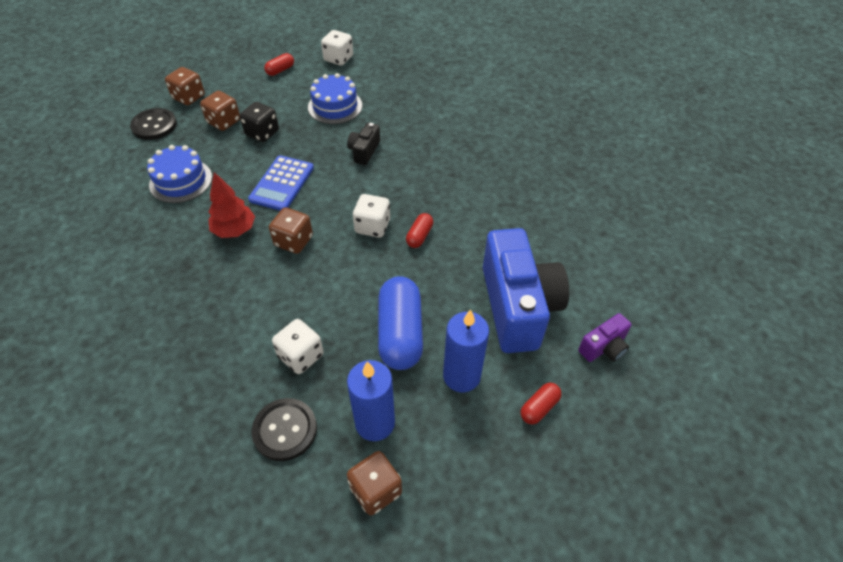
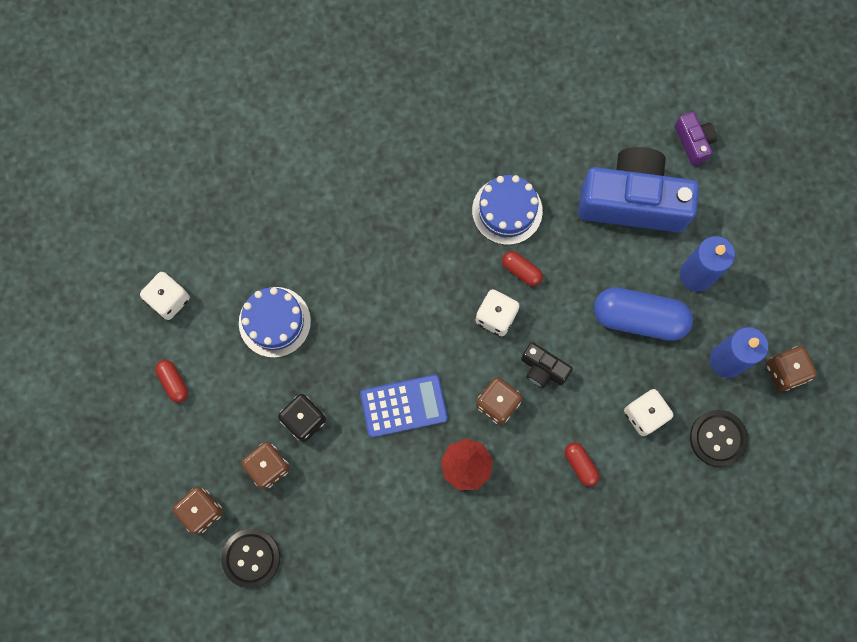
camera: 75 degrees left, 25 degrees up
blue cake [147,145,212,203] -> blue cake moved to [472,175,543,245]
blue calculator [248,155,314,211] -> blue calculator turned 45 degrees counterclockwise [360,374,448,437]
black camera [347,123,380,165] -> black camera moved to [521,342,573,388]
red capsule [520,382,562,424] -> red capsule moved to [565,442,600,487]

